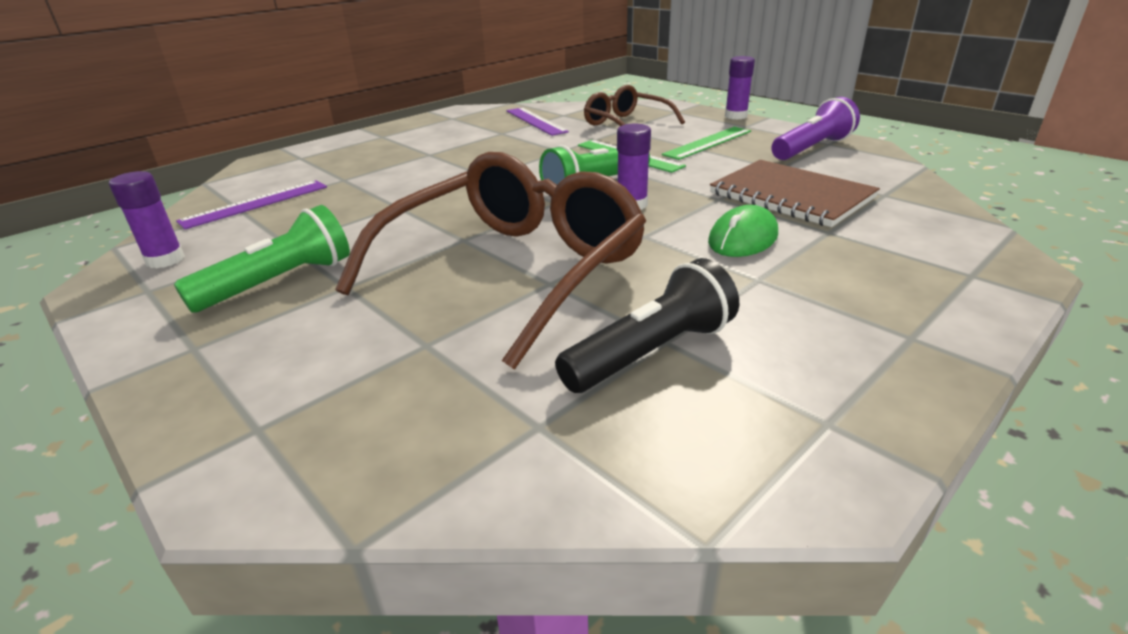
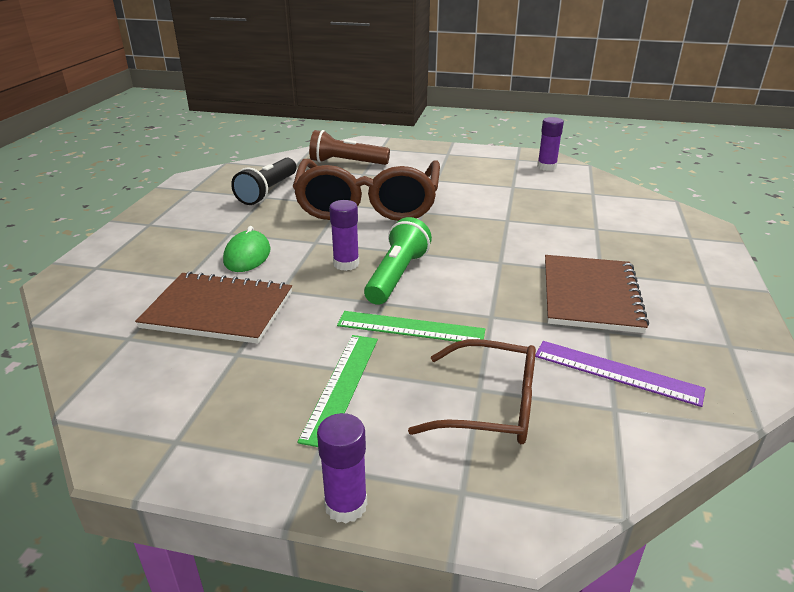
camera: 145 degrees right, 0 degrees up
green flashlight [174,205,350,313] -> none
purple ruler [176,180,327,229] -> none
purple flashlight [771,97,860,160] -> none
none -> brown flashlight [309,130,390,165]
none -> brown notebook [545,255,649,333]

